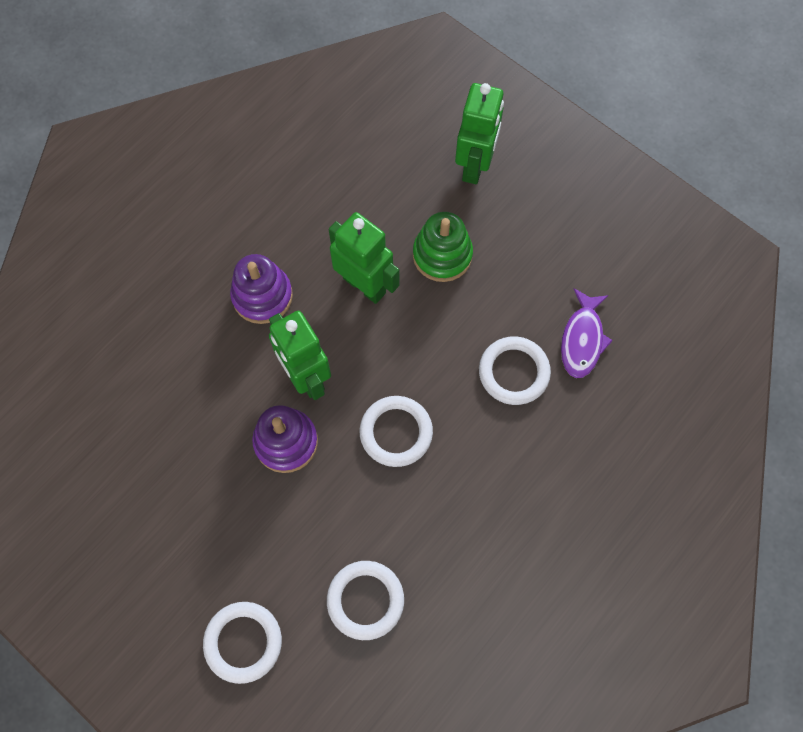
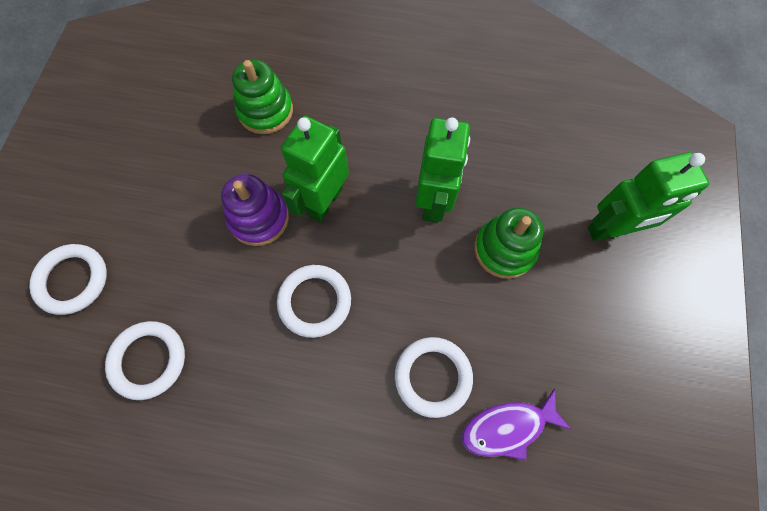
camera: 60 degrees right, 0 degrees up
purple stacking toy [230,254,293,324] -> none
none -> green stacking toy [232,60,293,134]

